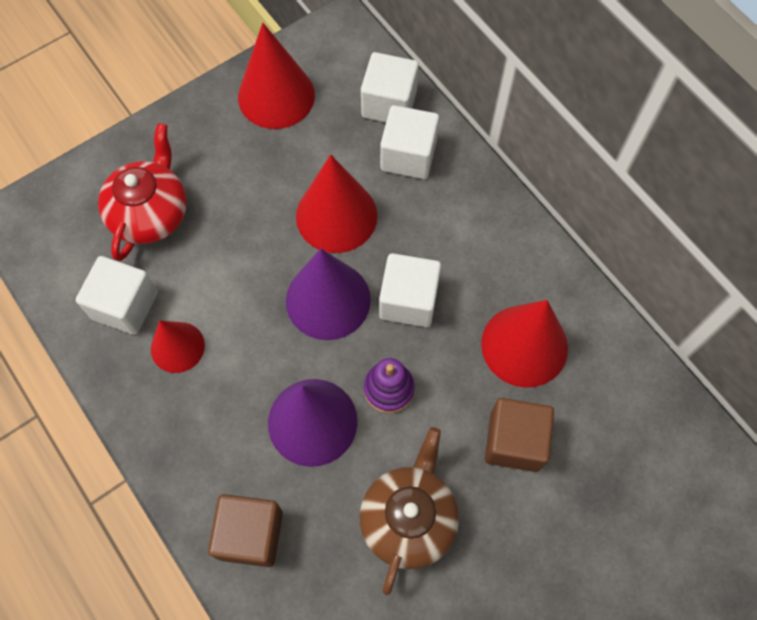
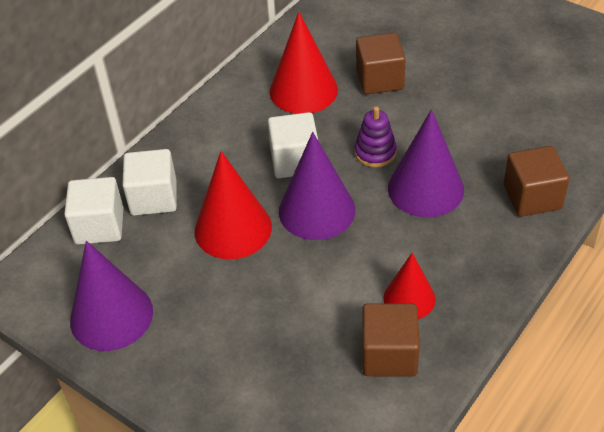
camera: 105 degrees left, 20 degrees down
white cube [76,256,158,335] -> brown cube [362,303,420,377]
red teapot [98,123,187,261] -> none
red cone [238,23,315,129] -> purple cone [70,241,153,351]
brown teapot [360,427,459,595] -> none

